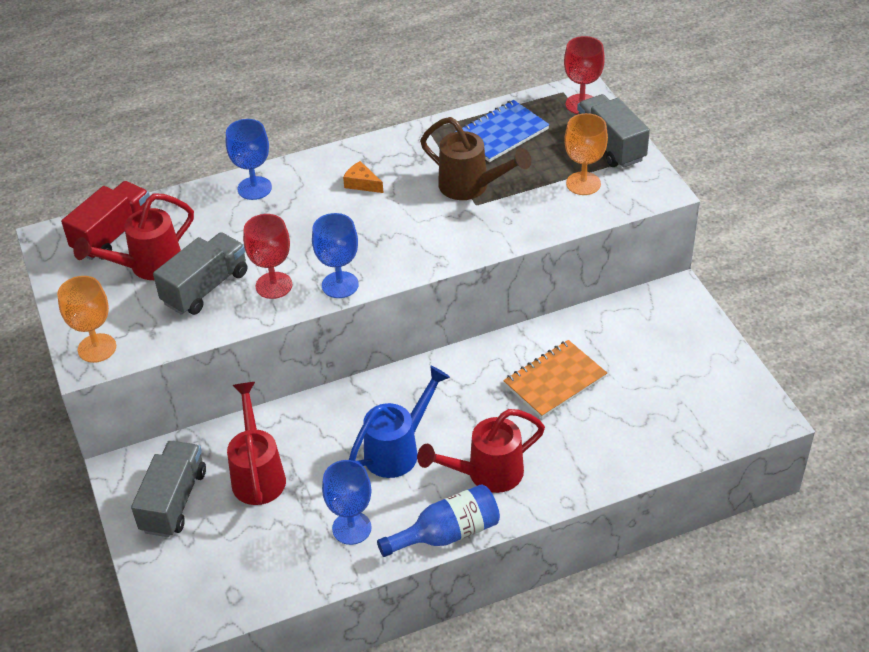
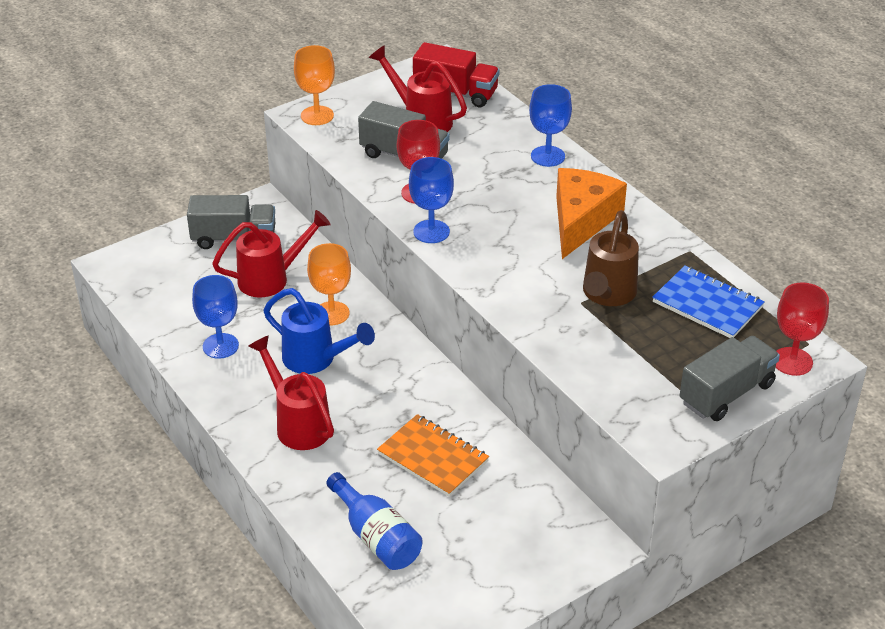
camera: 75 degrees right, 5 degrees down
orange cheese [343,161,383,193] -> orange cheese [556,168,627,259], size x2.36
blue bottle [377,484,500,557] -> blue bottle moved to [326,472,423,570]
orange goblet [564,113,608,195] -> orange goblet moved to [307,243,351,325]

